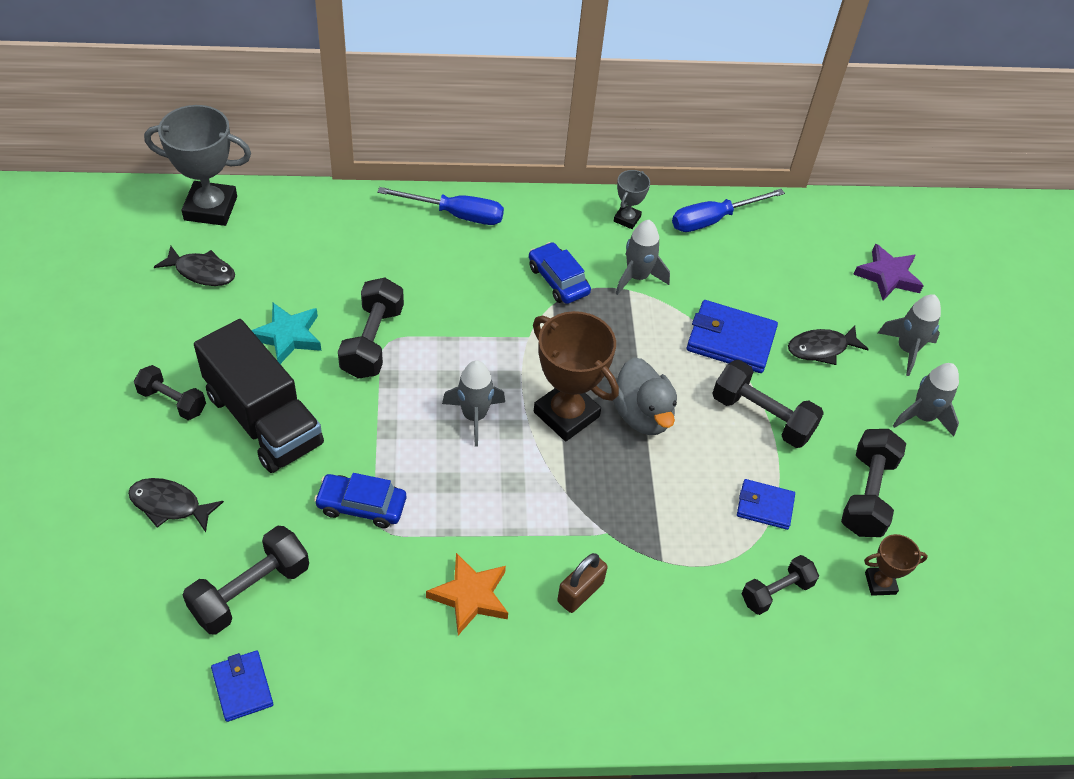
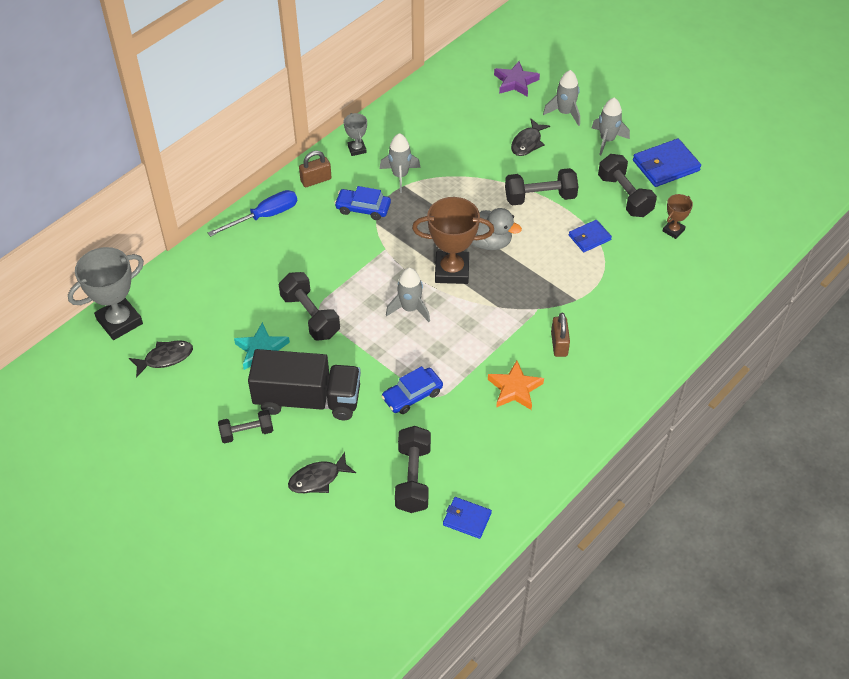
camera: 40 degrees left, 0 degrees up
blue screwdriver [672,189,785,232] -> none
blue wallet [687,300,778,373] -> blue wallet moved to [633,138,701,187]
black dumbbell [741,555,819,615] -> none
none -> brown padlock [299,151,332,187]

